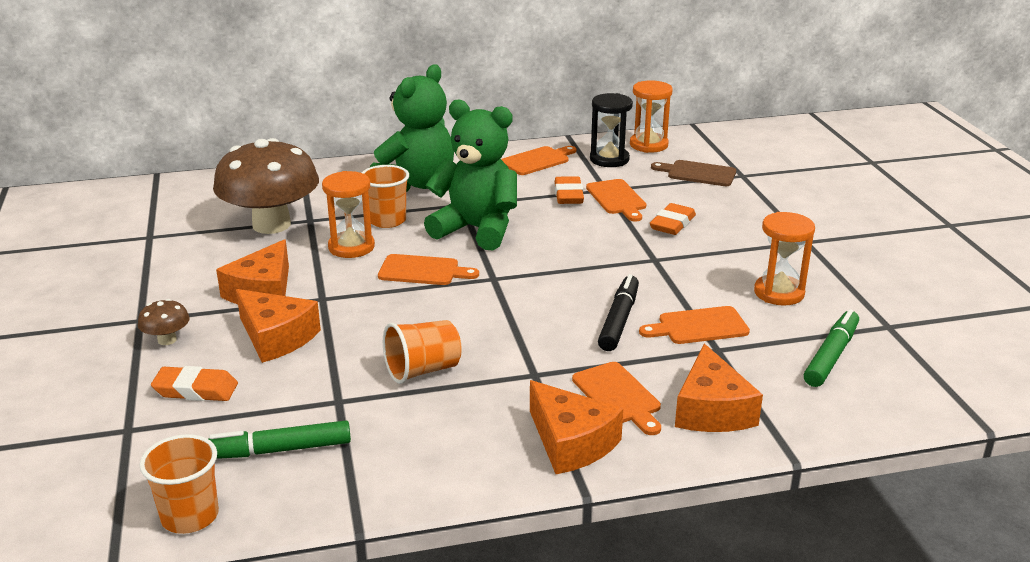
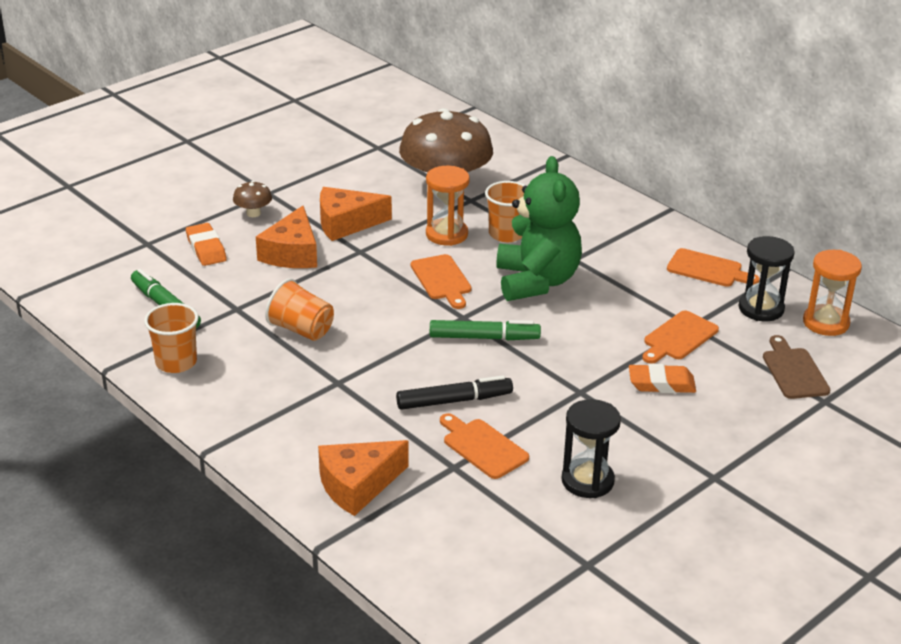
camera: 60 degrees right, 5 degrees up
orange cup [139,434,219,534] -> orange cup moved to [144,303,199,373]
green teddy bear [370,64,454,192] -> none
orange cheese [530,380,623,474] -> none
orange eraser [555,176,584,204] -> none
orange cutting board [572,362,661,435] -> none
orange hourglass [754,212,815,306] -> black hourglass [561,399,621,498]
green marker [804,309,859,387] -> green marker moved to [430,320,541,340]

